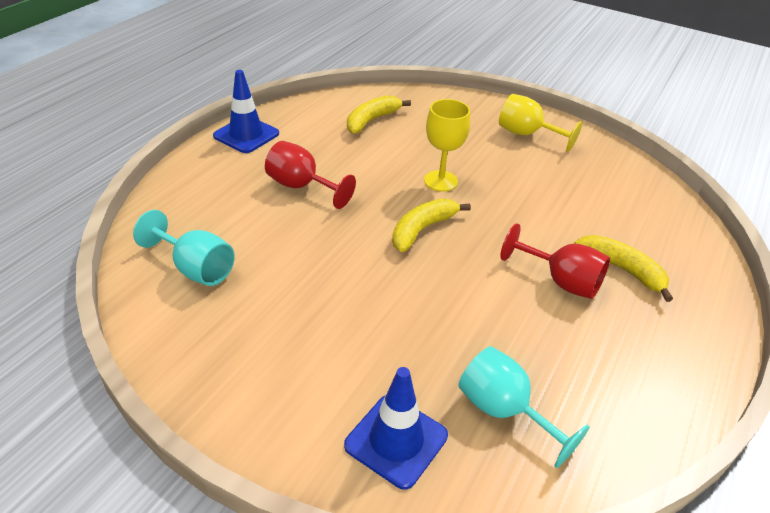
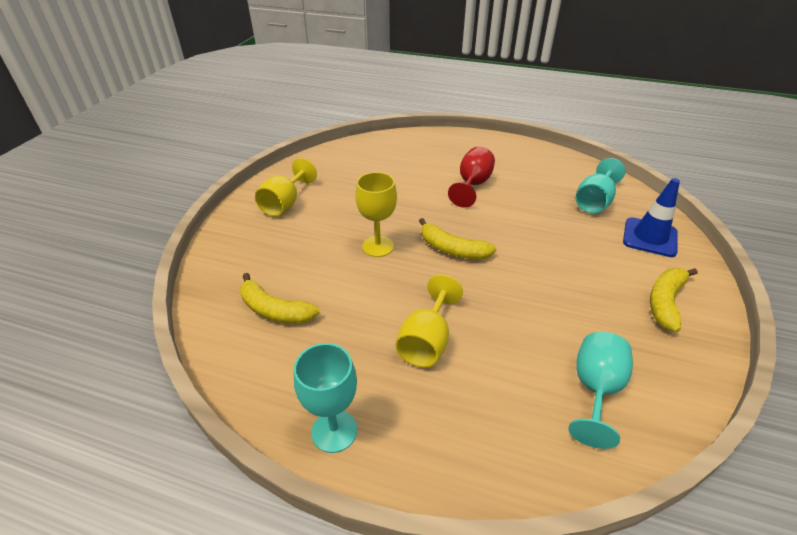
camera: 100 degrees left, 0 degrees up
blue traffic cone [213,70,279,153] -> turquoise goblet [294,343,357,453]
red goblet [265,141,356,209] -> yellow goblet [395,274,463,368]
yellow banana [574,235,673,302] -> yellow banana moved to [650,268,698,332]

